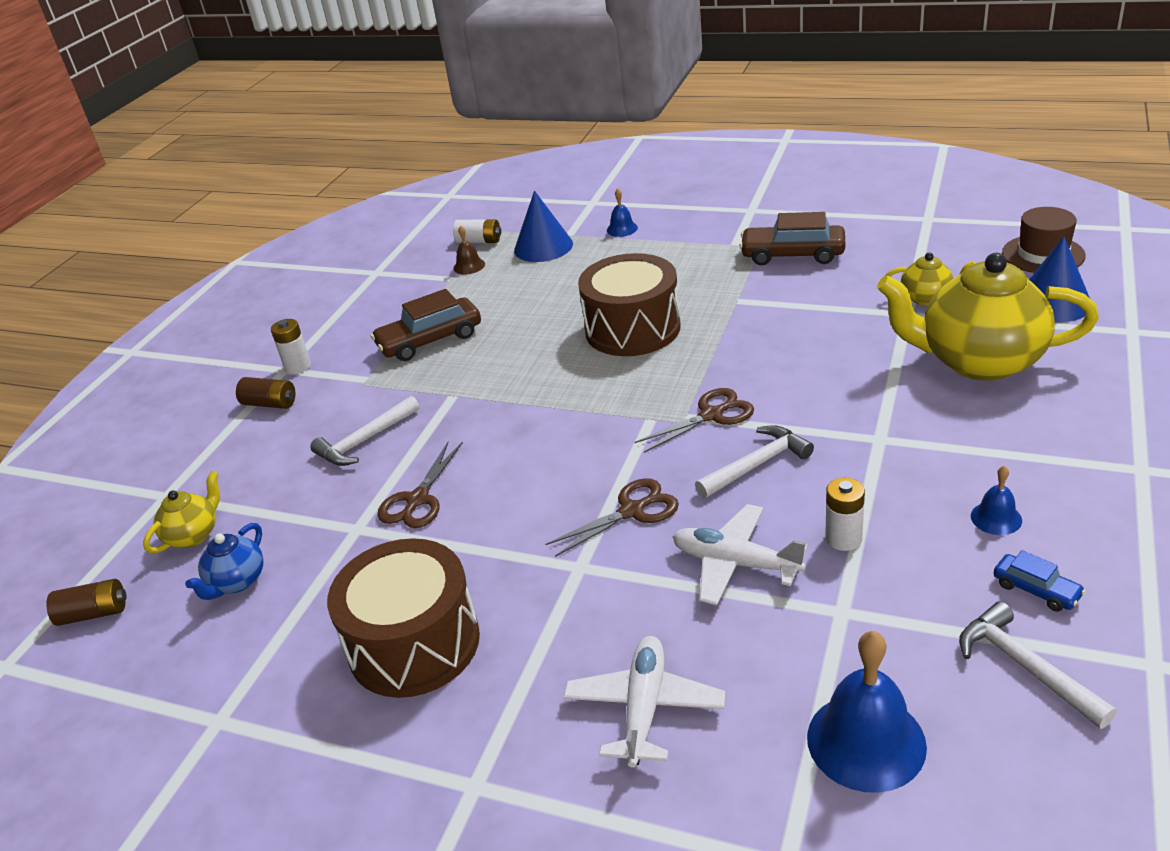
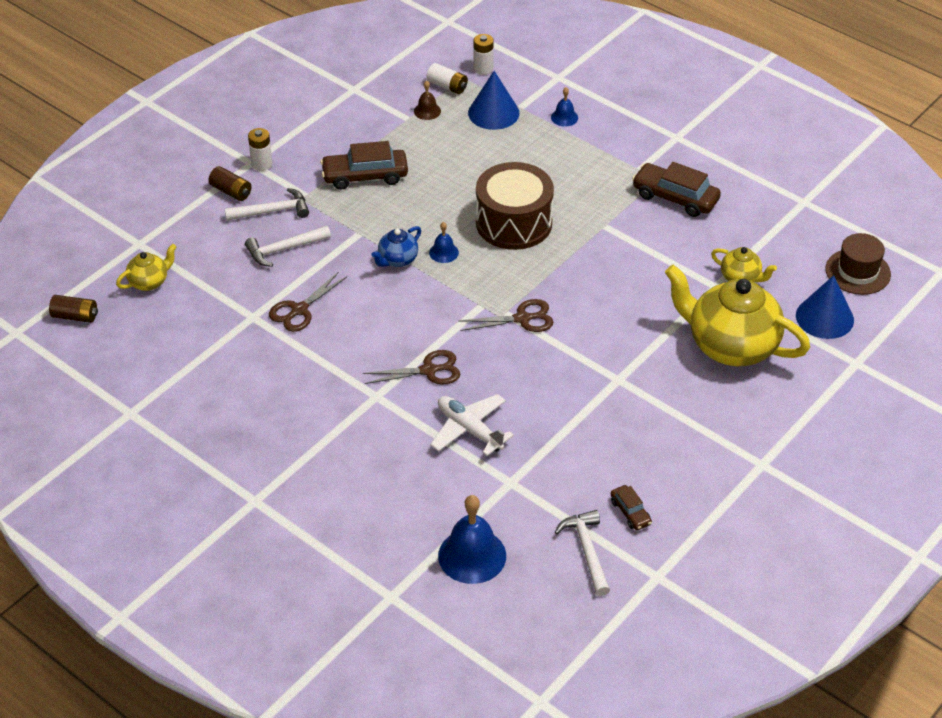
camera: 15 degrees right, 10 degrees up
blue teapot [185,523,263,600] -> blue teapot moved to [371,226,421,267]
brown drum [327,538,480,698] -> none
white plane [563,636,725,767] -> none
white hammer [695,425,814,498] -> white hammer moved to [225,188,309,221]
white battery [825,478,865,551] -> white battery moved to [474,34,494,75]
blue bell [971,466,1022,535] -> blue bell moved to [429,222,459,263]
blue car [994,550,1086,612] -> brown car [611,485,652,530]

